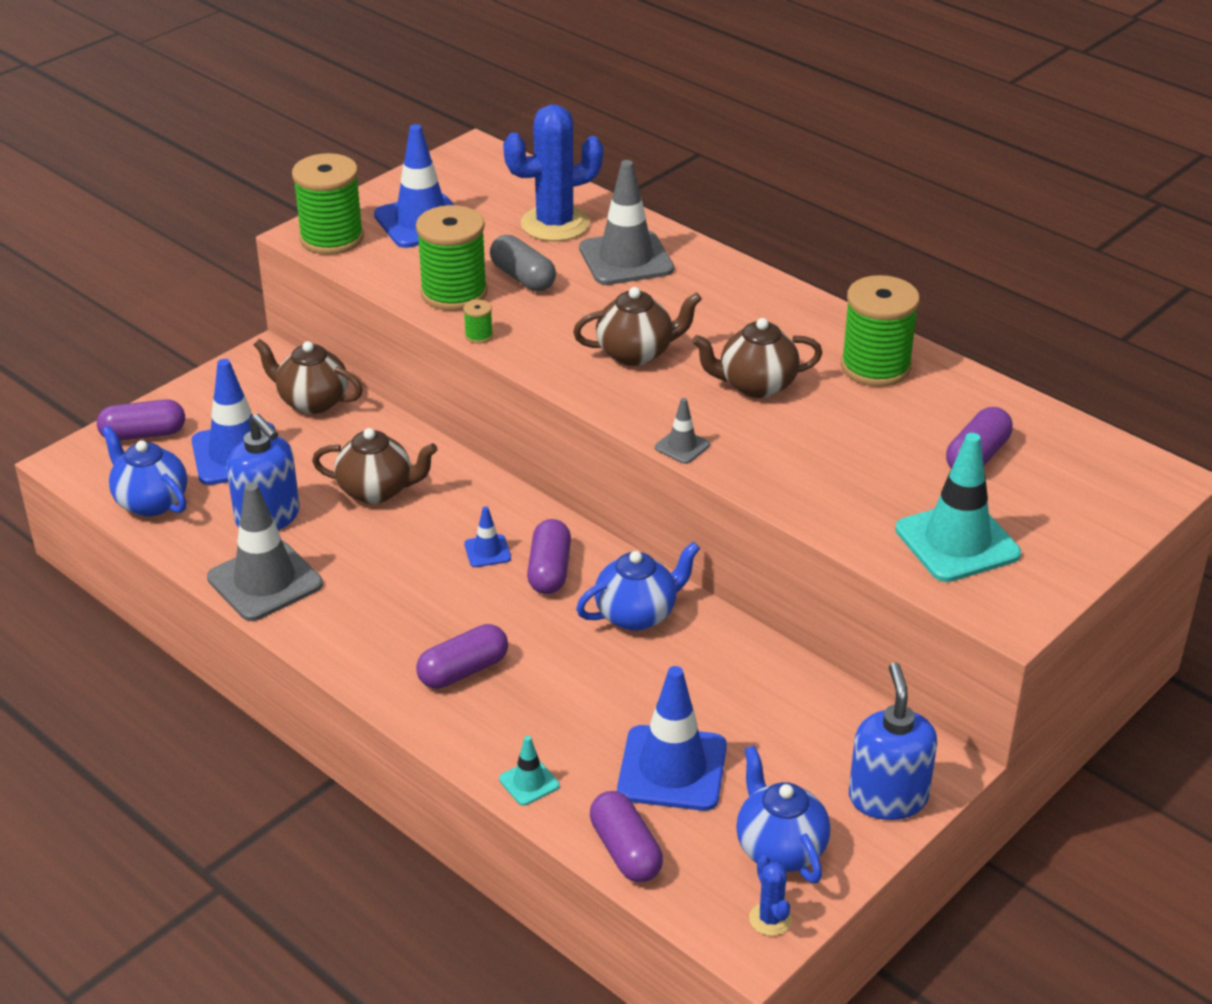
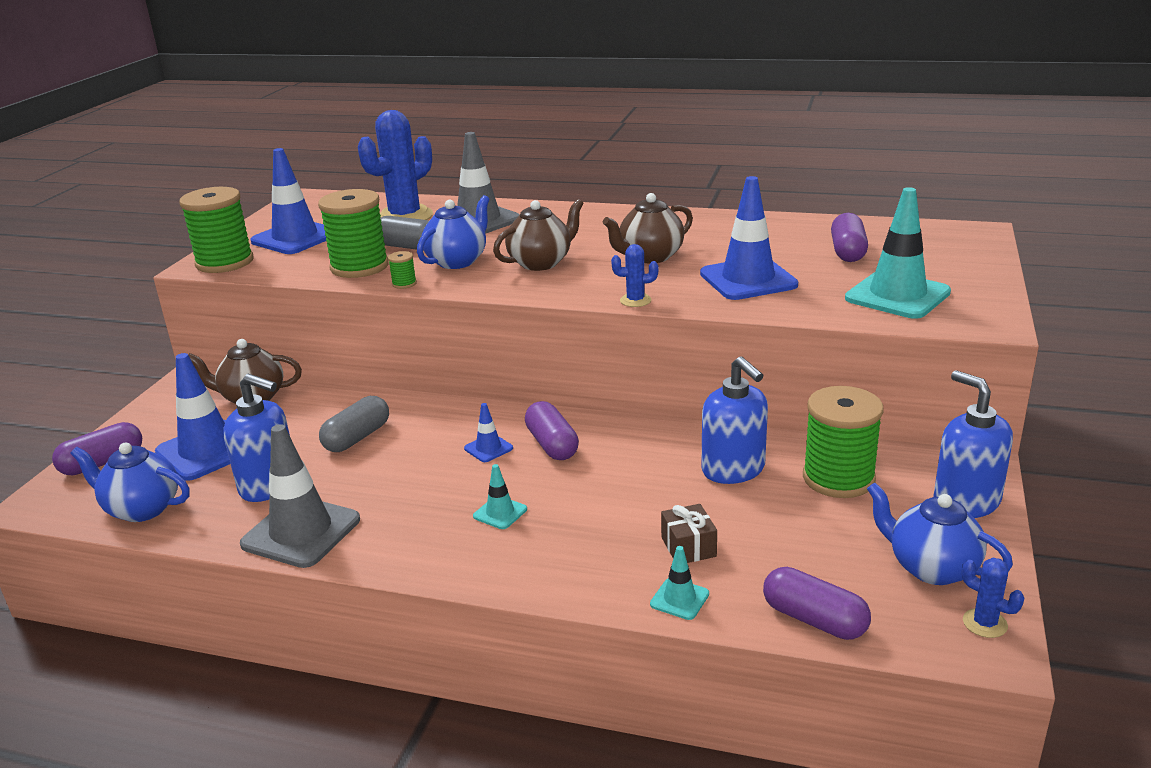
camera: 25 degrees left, 10 degrees down
brown teapot [312,428,438,504] -> grey capsule [319,396,389,452]
purple capsule [416,624,508,689] -> none
blue teapot [576,542,700,631] -> blue teapot moved to [417,195,490,269]
blue traffic cone [617,666,727,811] -> blue traffic cone moved to [700,176,798,300]
grey traffic cone [655,398,710,464] -> blue cactus [611,244,658,307]
green spool [841,275,920,387] -> green spool moved to [803,386,884,498]
none -> turquoise traffic cone [473,464,527,529]
none -> brown gift [661,504,717,563]
none -> blue soap dispenser [701,356,768,484]

